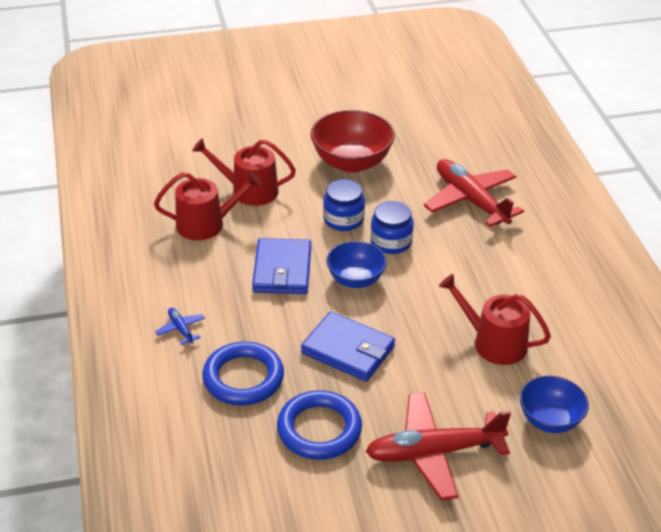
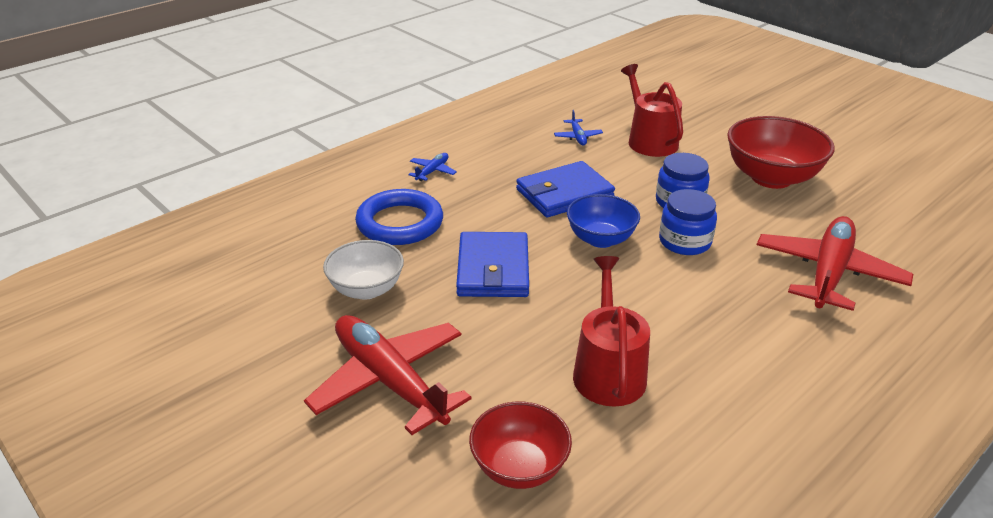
camera: 60 degrees right, 5 degrees down
red watering can [154,171,262,240] -> blue plane [554,110,603,146]
blue ring [277,390,362,460] -> white bowl [323,240,404,300]
blue bowl [520,376,589,433] -> red bowl [469,401,572,489]

